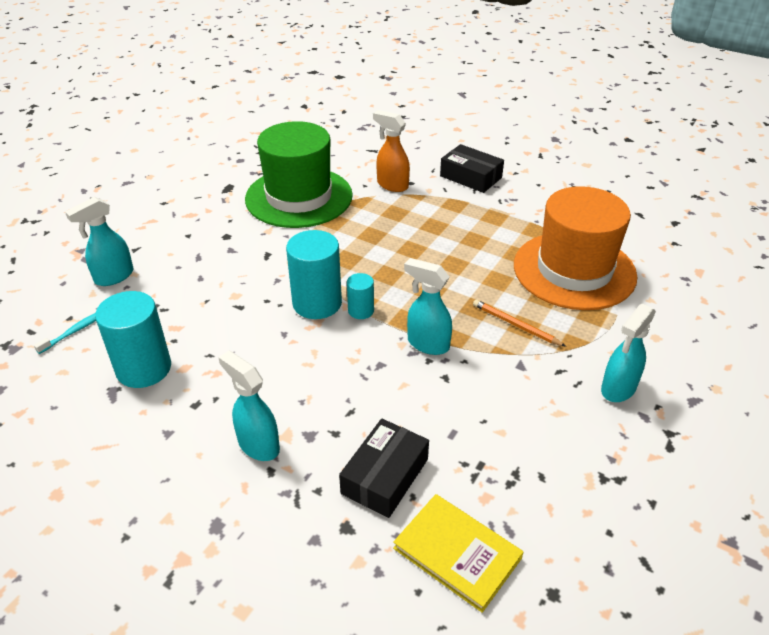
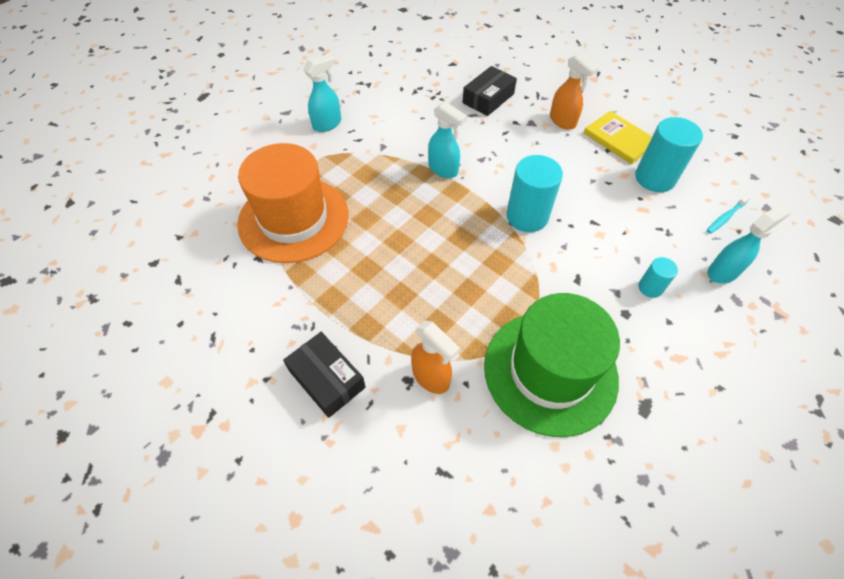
camera: 170 degrees left, 15 degrees up
turquoise spray bottle [218,351,280,461] -> orange spray bottle [550,53,599,130]
turquoise cylinder [347,273,374,319] -> turquoise cylinder moved to [638,257,678,298]
yellow book [393,494,523,613] -> yellow book moved to [584,111,652,164]
orange pencil [473,299,566,347] -> none

